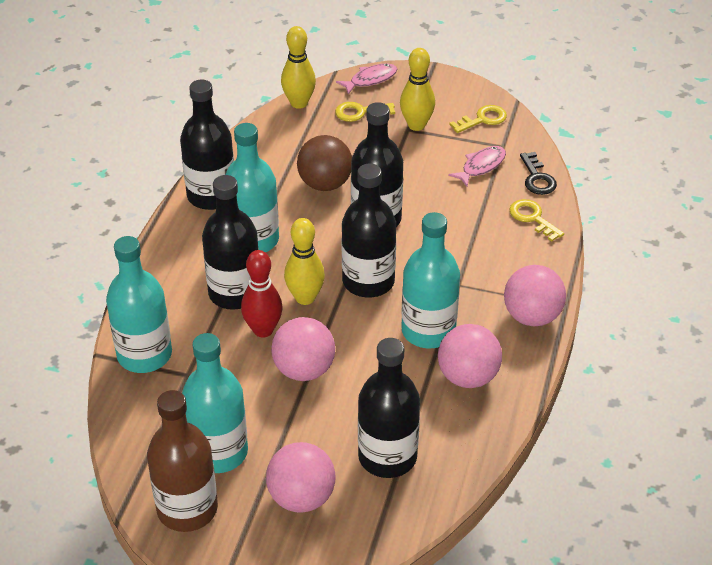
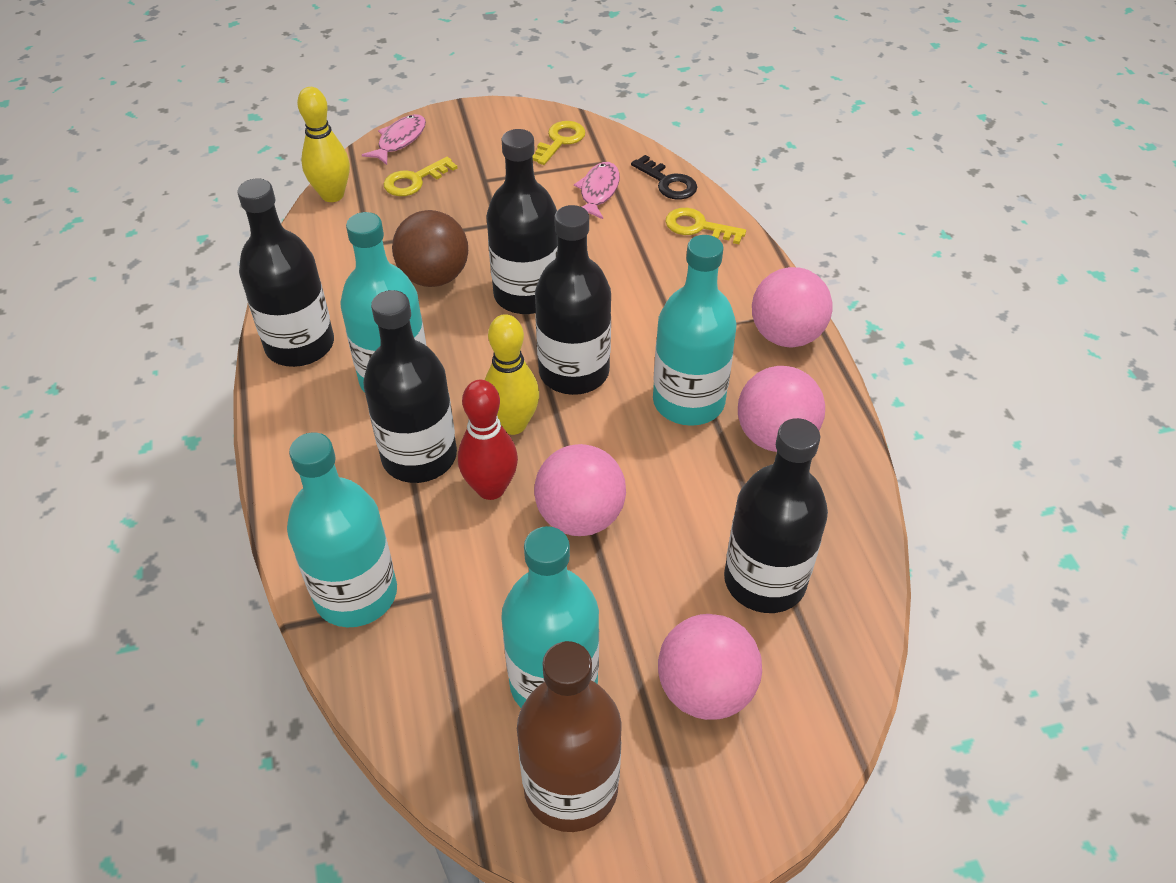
camera: 30 degrees left, 5 degrees up
yellow bowling pin [400,48,435,131] -> none

